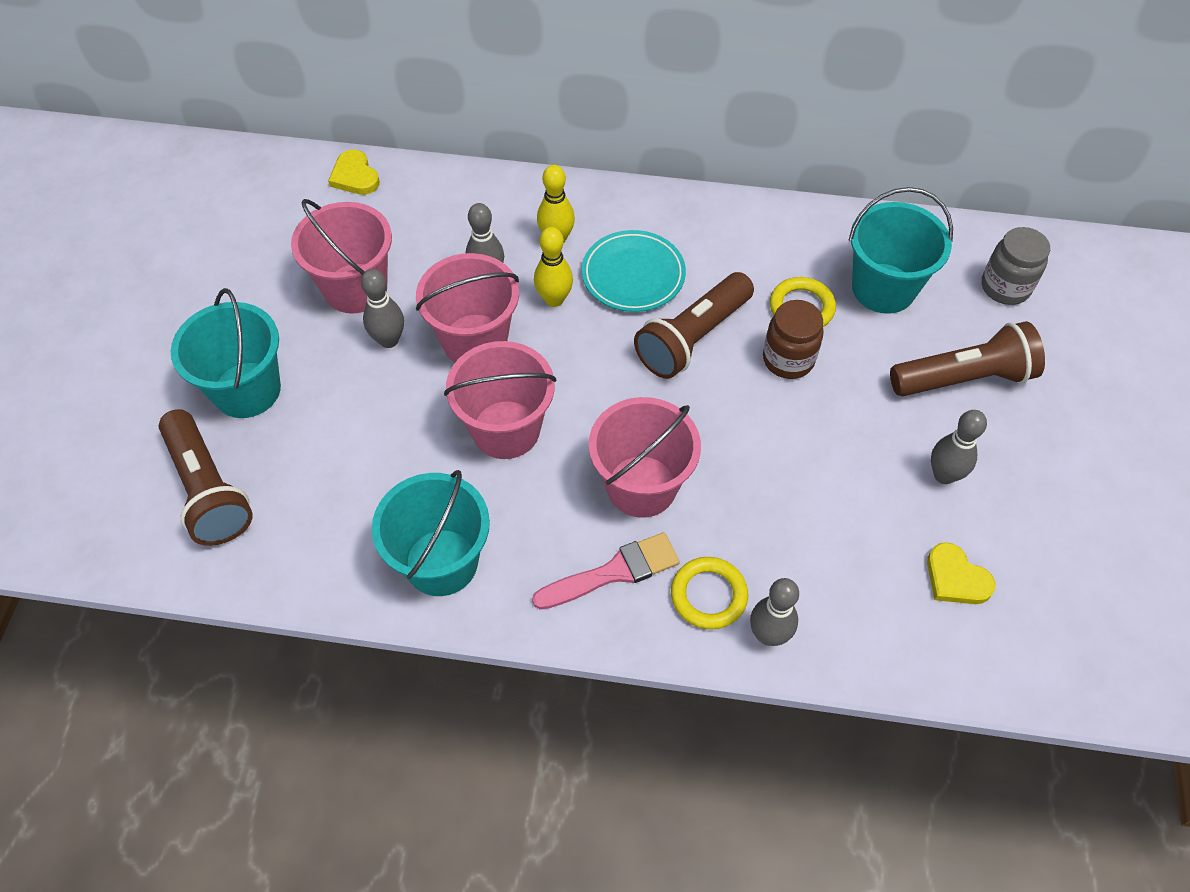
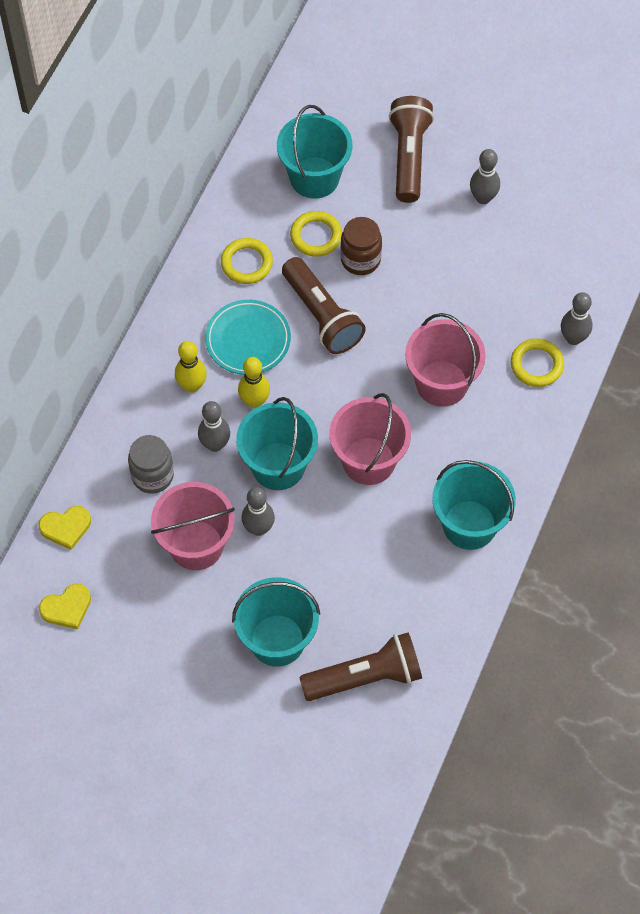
camera: 75 degrees left, 5 degrees up
pink bucket [416,253,519,362] -> turquoise bucket [236,397,318,490]
pink brush [532,532,680,610] -> none
yellow heart [927,542,996,604] -> yellow heart moved to [39,584,91,629]
grey jar [982,227,1050,305] -> grey jar moved to [128,435,174,493]
none -> yellow ring [221,238,273,284]

